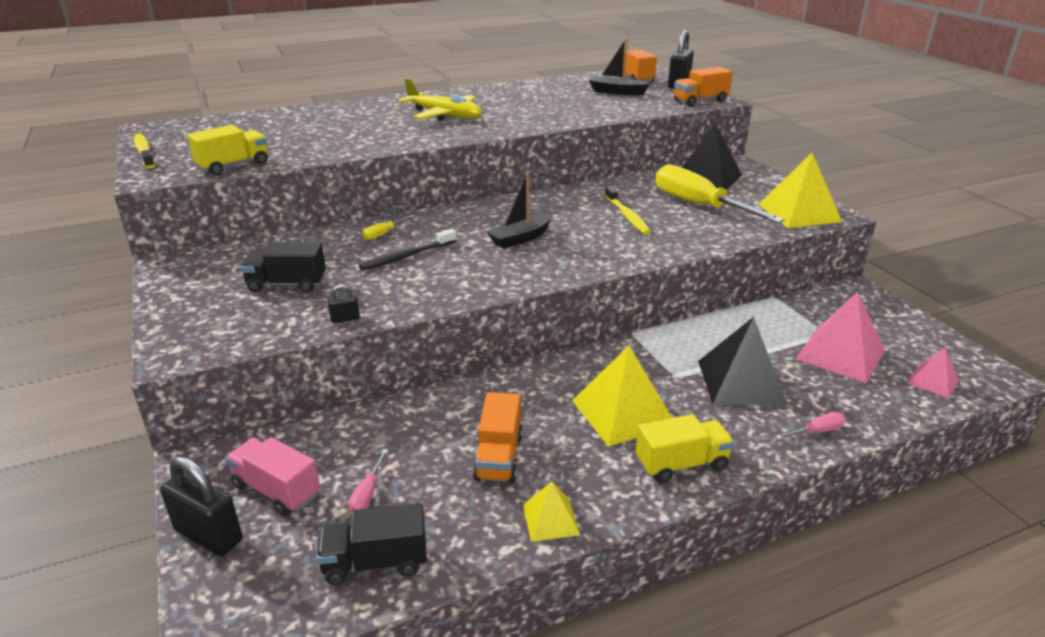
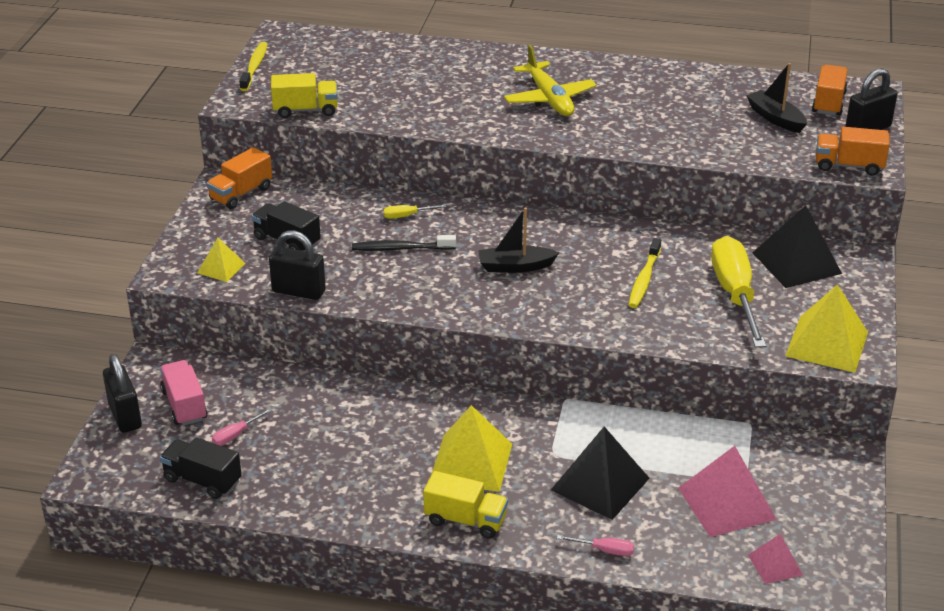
camera: 35 degrees right, 5 degrees up
black padlock [328,284,360,323] -> black padlock [269,230,326,300], size x2.11
orange truck [473,392,523,483] -> orange truck moved to [207,147,272,209]
yellow pyramid [523,482,580,542] -> yellow pyramid moved to [197,238,246,282]

